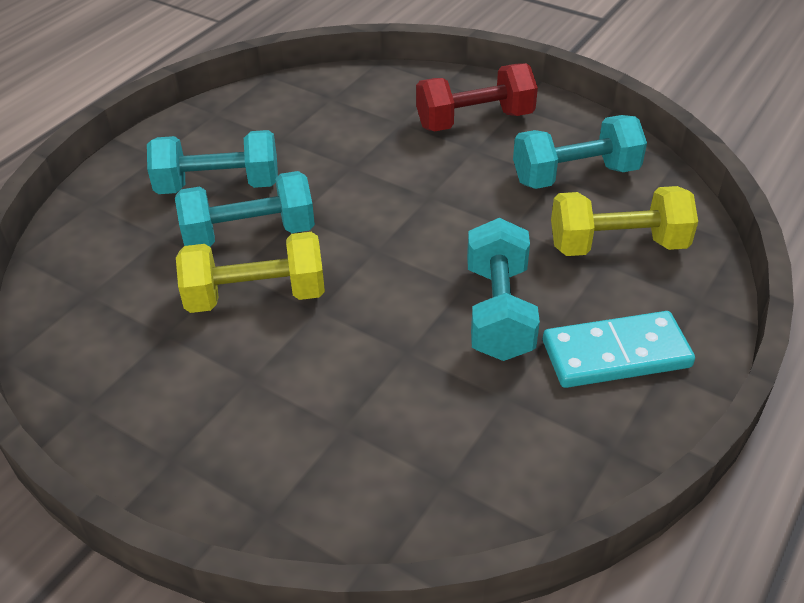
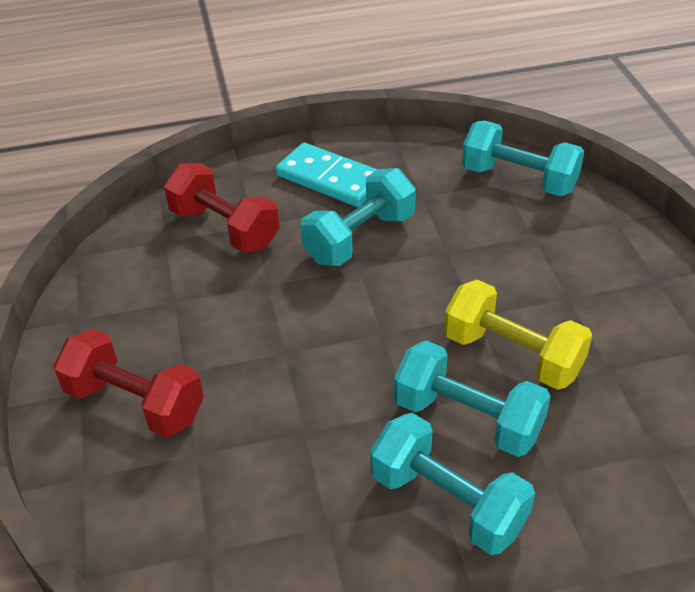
camera: 135 degrees left, 0 degrees up
turquoise dumbbell [513,115,647,189] -> turquoise dumbbell moved to [462,121,584,196]
yellow dumbbell [551,186,698,256] -> red dumbbell [164,163,279,253]

